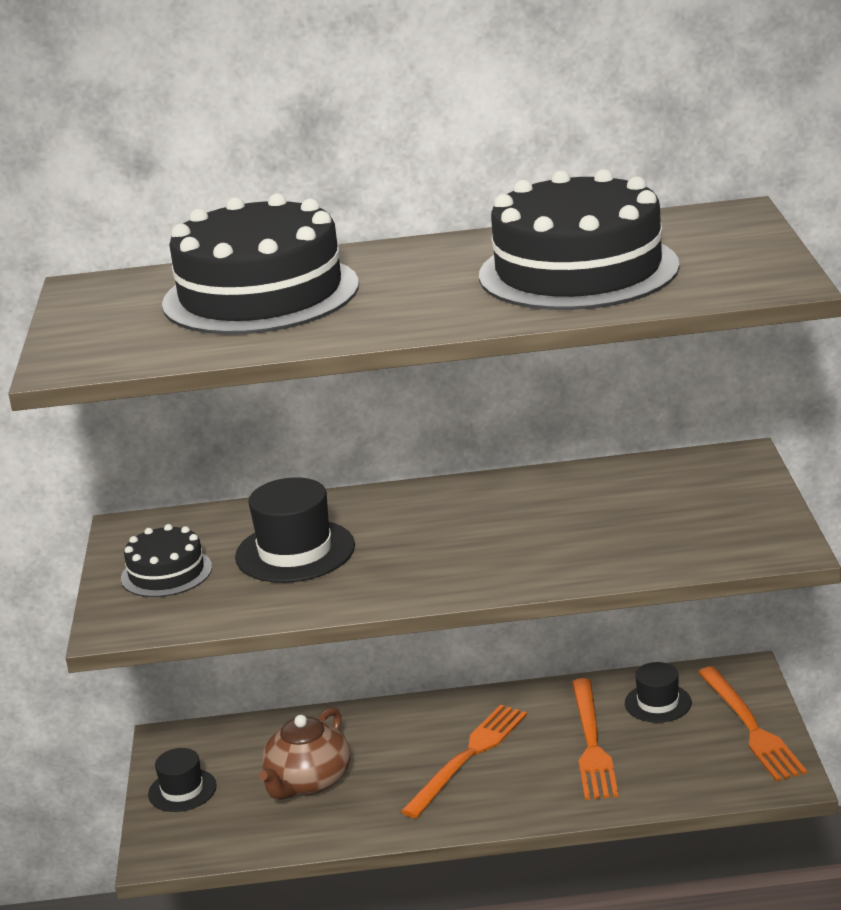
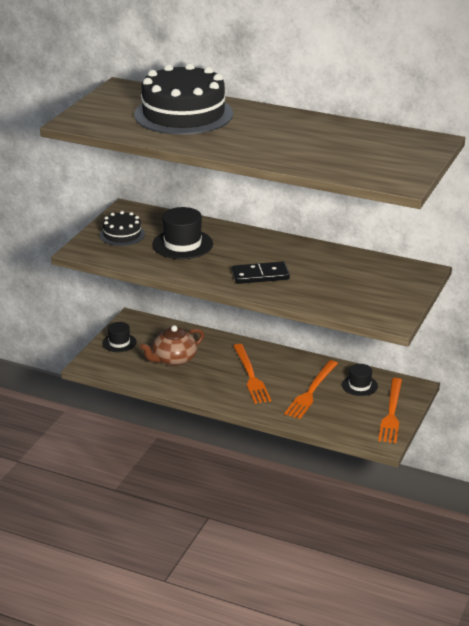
camera: 25 degrees right, 5 degrees up
orange fork [401,704,527,818] -> orange fork turned 105 degrees clockwise [233,344,271,404]
black cake [479,169,680,310] -> none
none -> black domino [232,261,290,284]

